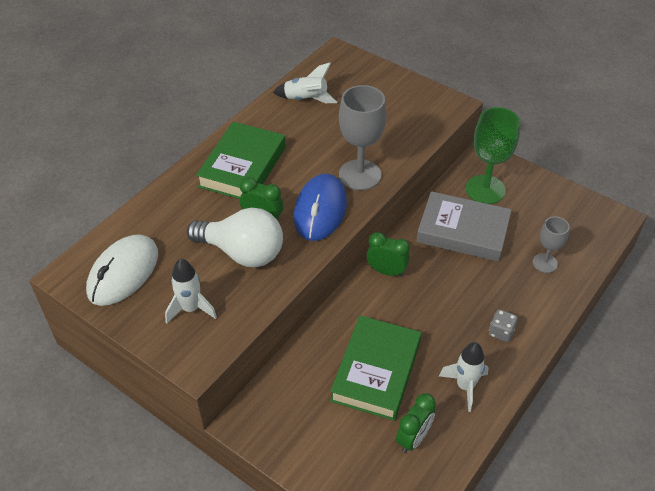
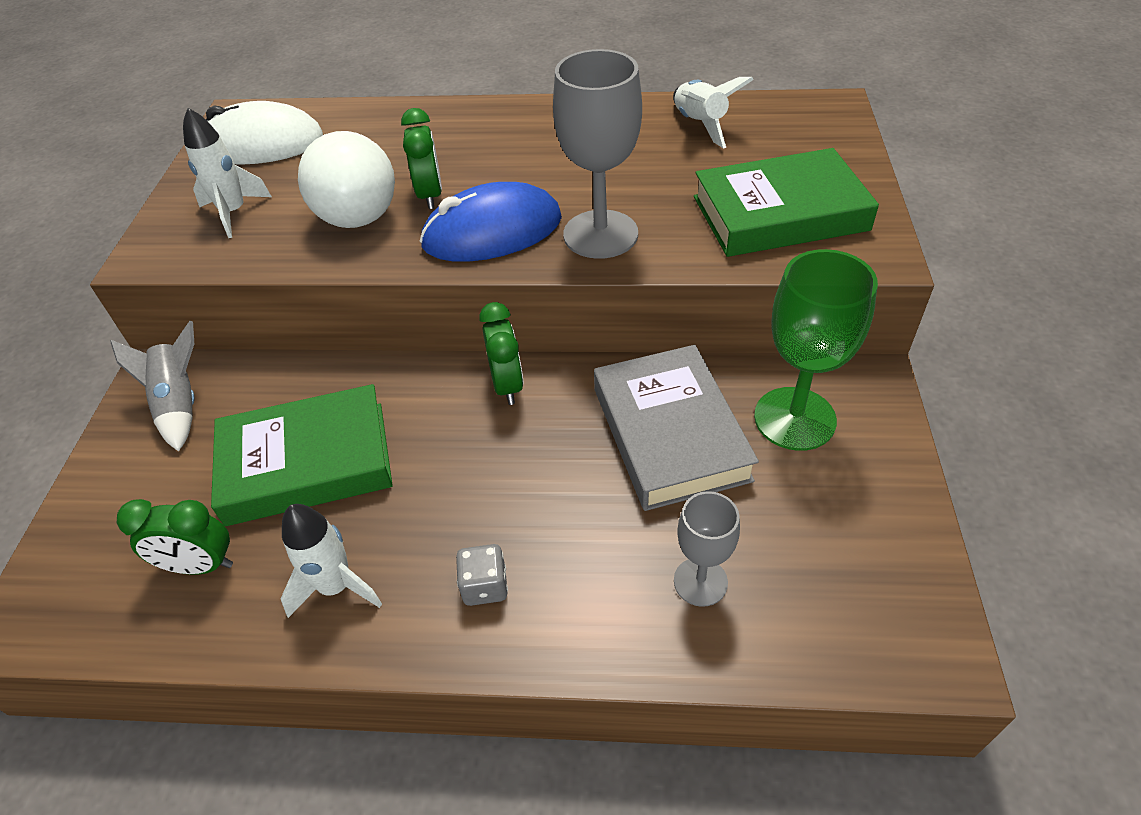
camera: 60 degrees right, 0 degrees up
green book [196,122,286,199] -> green book moved to [694,148,879,257]
none -> grey rocket [110,321,195,452]

